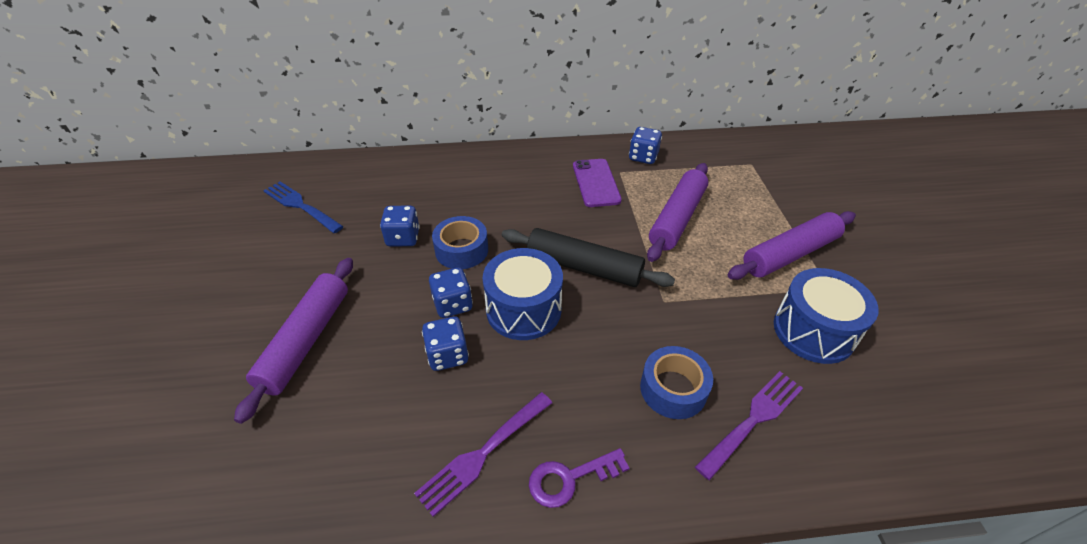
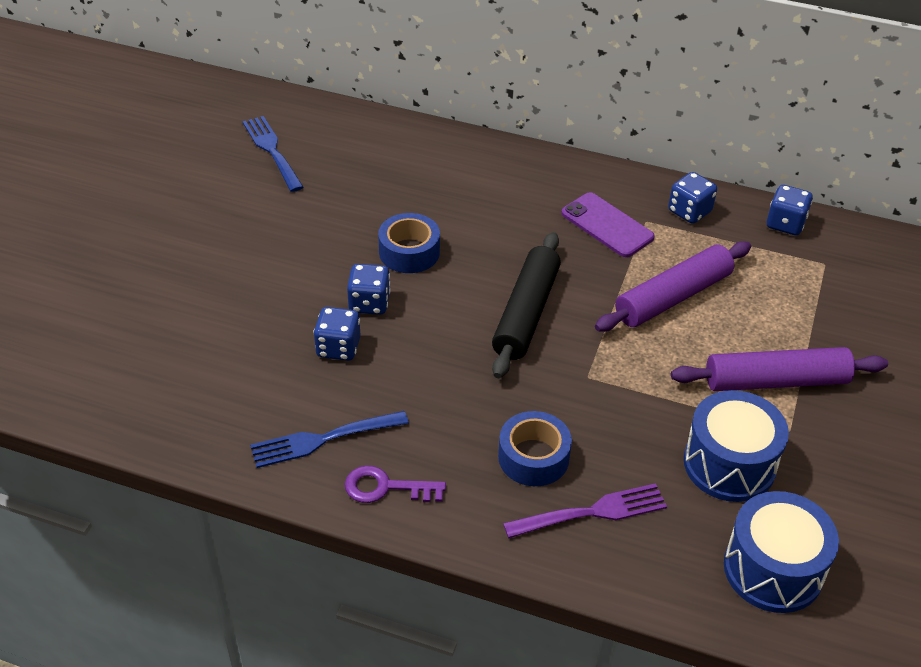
camera: 25 degrees right, 0 degrees up
purple rolling pin [234,258,353,424] -> none
blue dice [380,206,420,247] -> blue dice moved to [767,185,813,235]
purple fork [414,392,552,517] -> blue fork [250,411,409,468]
blue drum [483,248,563,340] -> blue drum moved to [724,491,839,613]
black rolling pin [502,228,675,287] -> black rolling pin turned 60 degrees clockwise [492,232,561,378]
purple phone [573,159,622,207] -> purple phone turned 60 degrees counterclockwise [561,192,655,257]

